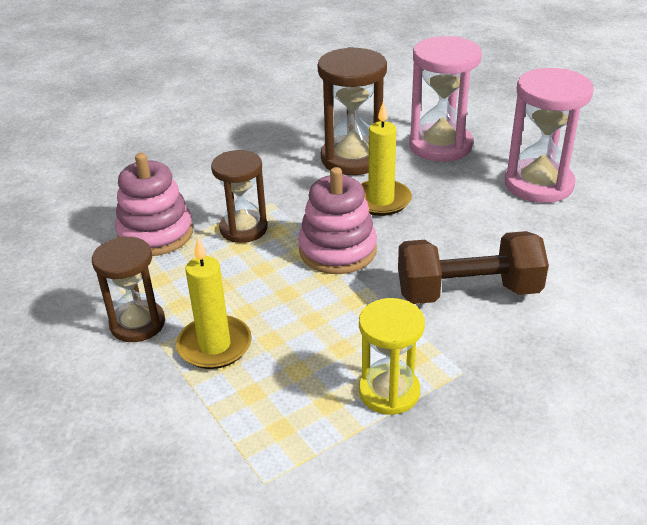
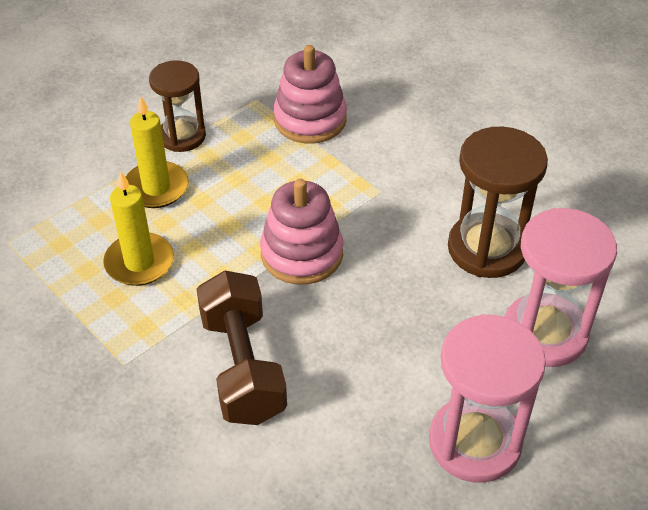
camera: 80 degrees right, 10 degrees up
brown hourglass [211,150,268,243] -> none
yellow hourglass [359,298,425,415] -> none
yellow candle [361,102,412,216] -> yellow candle moved to [103,171,174,286]

